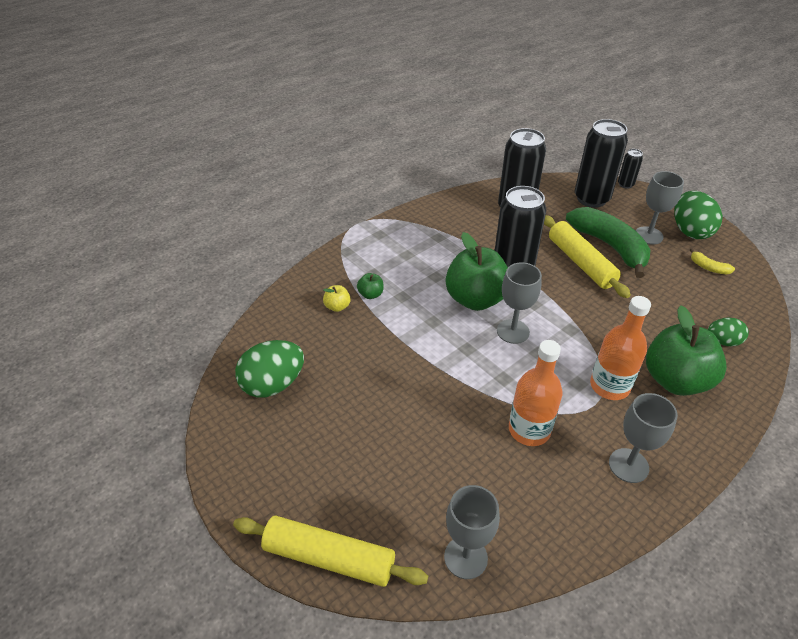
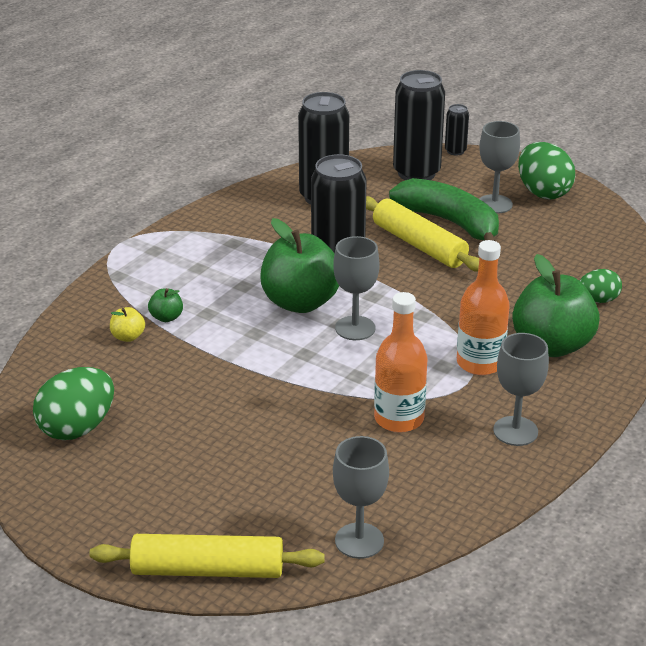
camera: 15 degrees left, 10 degrees down
yellow banana [690,248,735,275] -> none

